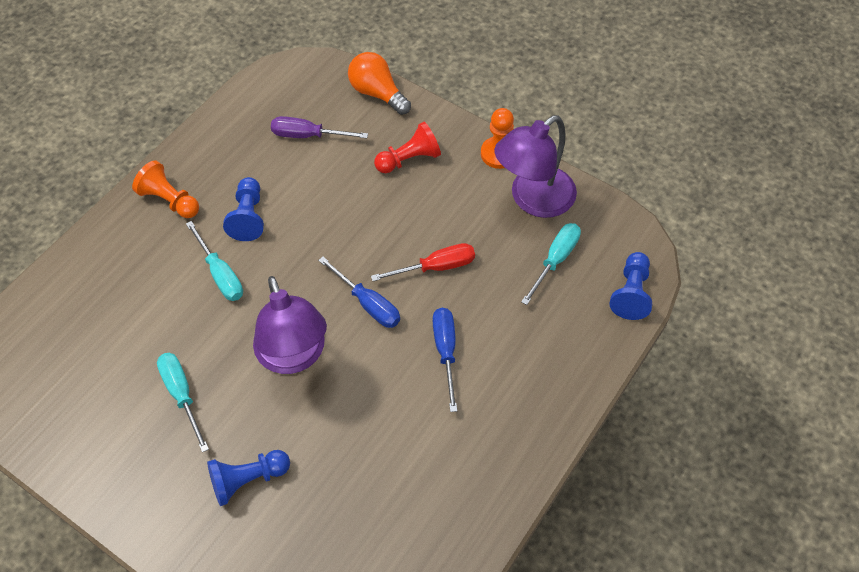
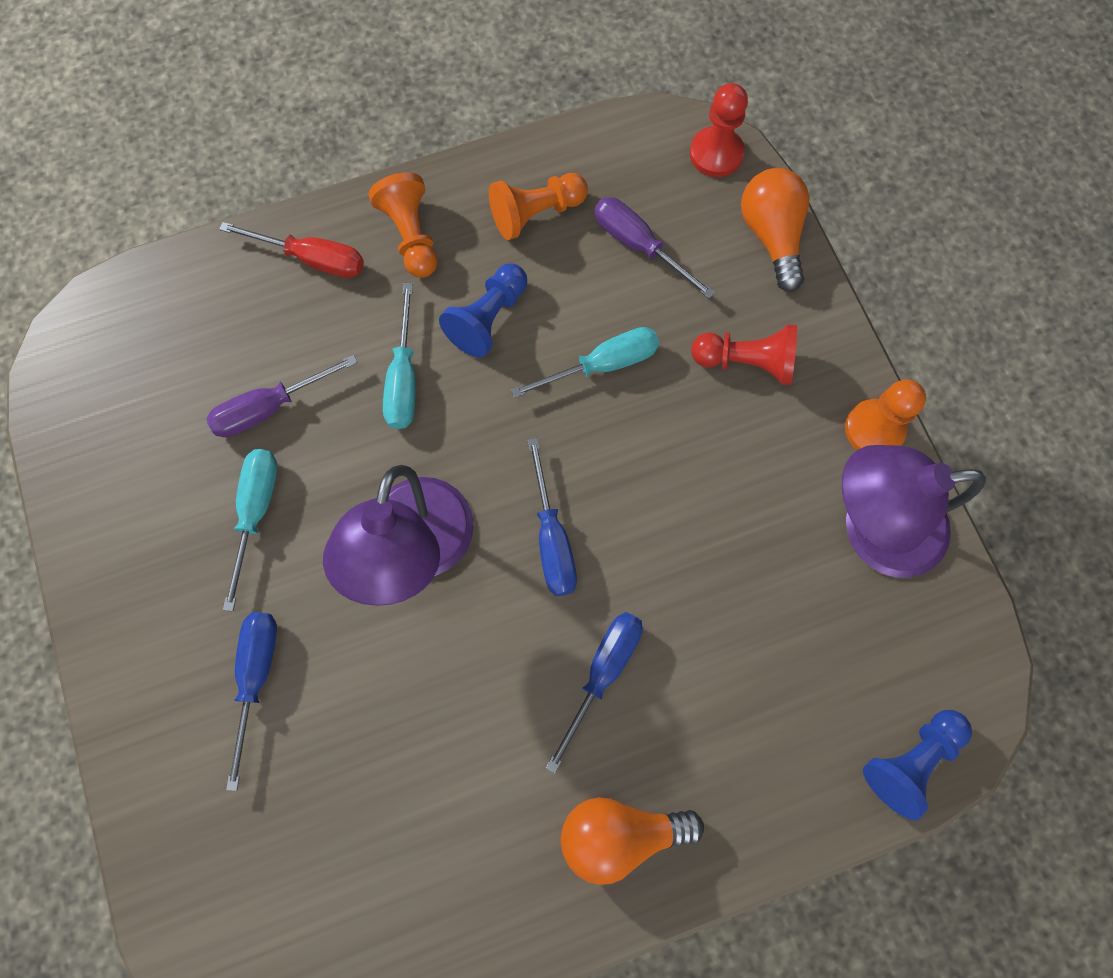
camera: 35 degrees right, 15 degrees up
blue pawn [207,450,290,506] -> blue screwdriver [226,612,277,791]
red screwdriver [371,243,475,281] -> red screwdriver moved to [219,222,364,278]
turquoise screwdriver [521,223,581,305] -> turquoise screwdriver moved to [511,327,659,398]
none -> purple screwdriver [206,354,358,437]
none -> orange pawn [489,173,588,240]
none -> orange light bulb [561,797,704,885]
none -> red pawn [689,83,748,177]

